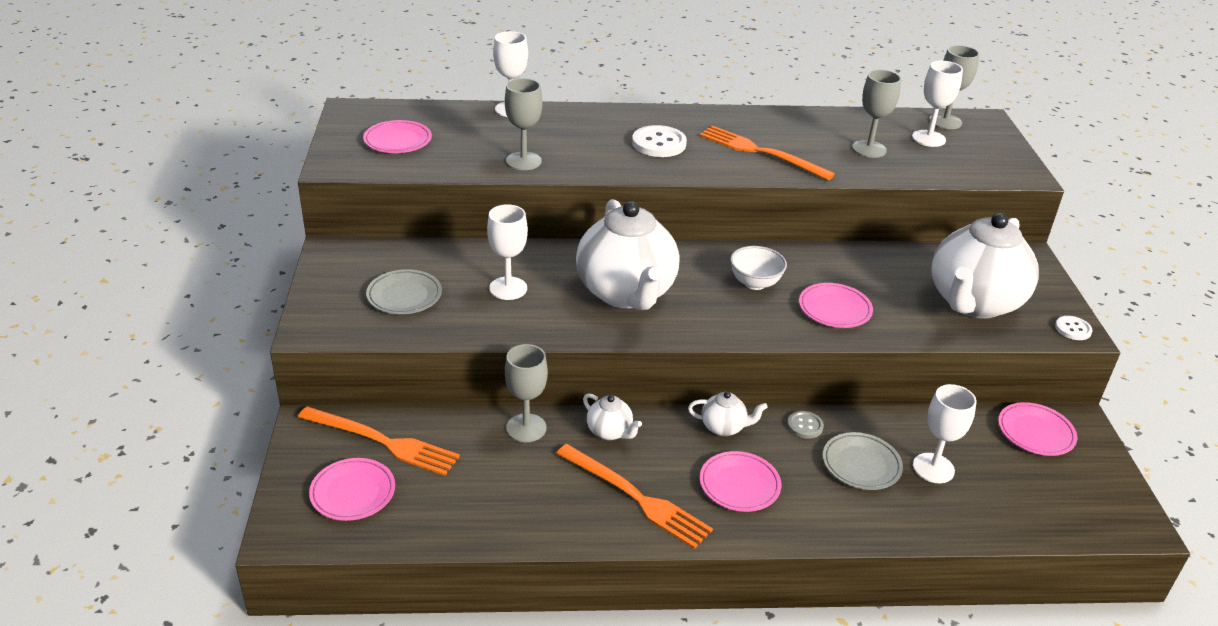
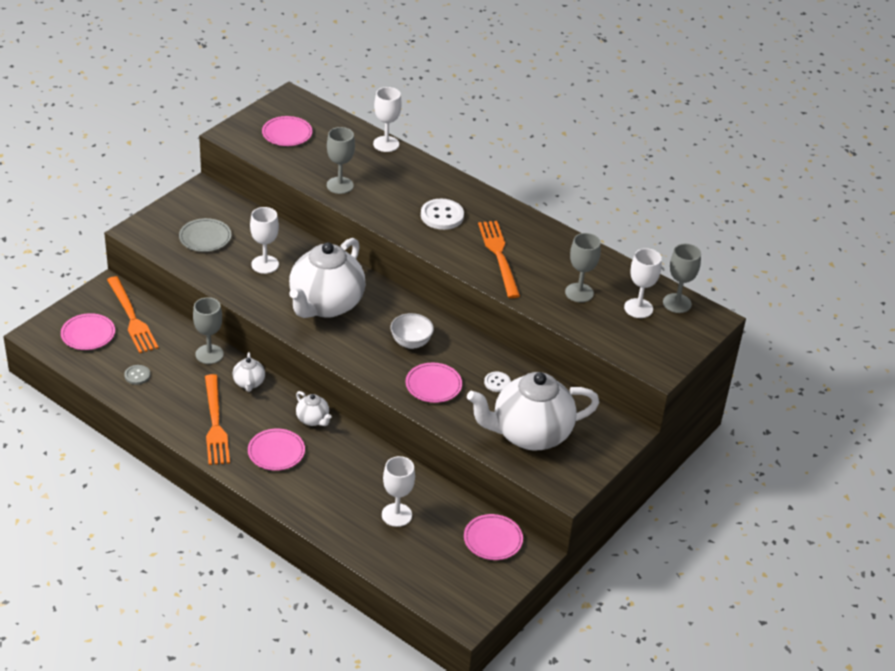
camera: 40 degrees right, 5 degrees up
grey button [787,411,824,439] -> grey button moved to [124,365,150,385]
grey plate [823,432,903,490] -> none
white button [1055,316,1093,340] -> white button moved to [484,371,511,392]

